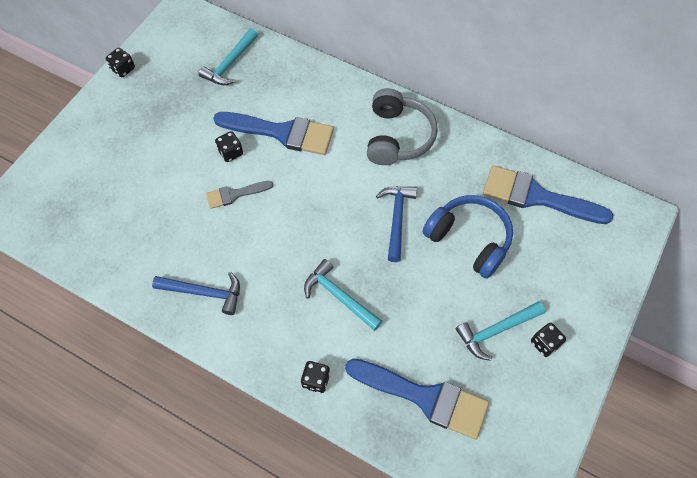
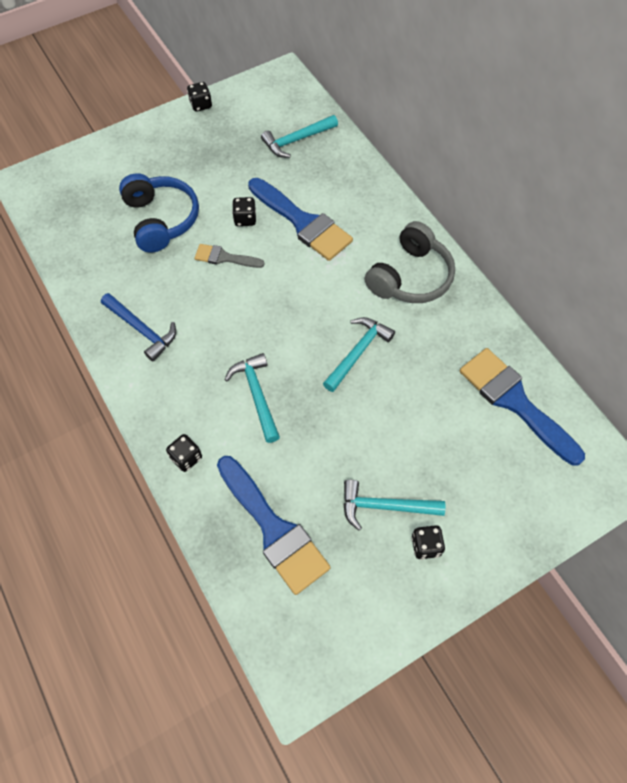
camera: 30 degrees right, 0 degrees up
blue hammer [376,186,417,262] -> turquoise hammer [323,317,395,392]
blue headphones [422,195,513,279] -> blue headphones moved to [119,173,199,252]

